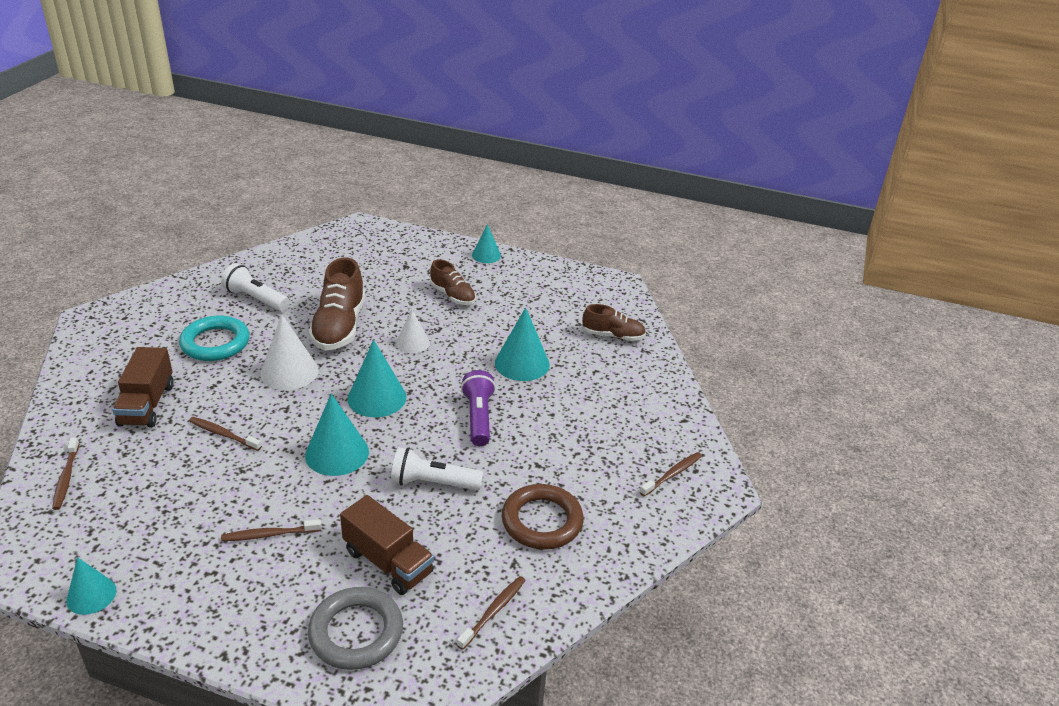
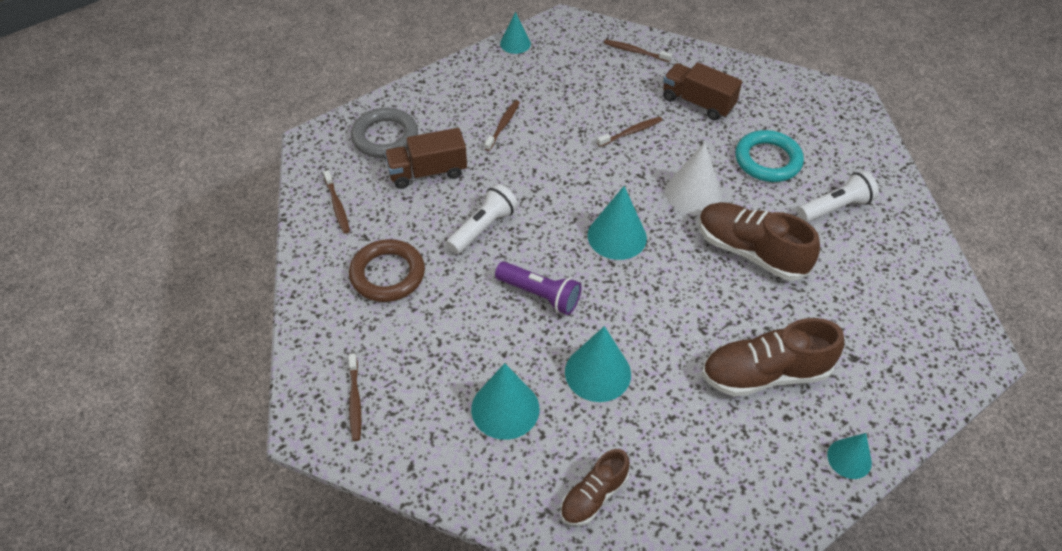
camera: 125 degrees right, 15 degrees up
turquoise cone [305,394,369,476] -> turquoise cone moved to [471,363,539,440]
white cone [396,310,430,353] -> none
brown shoe [430,259,476,305] -> brown shoe [702,318,844,397], size x1.69

